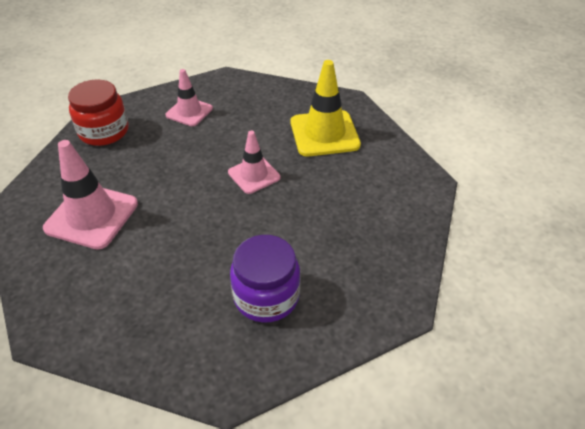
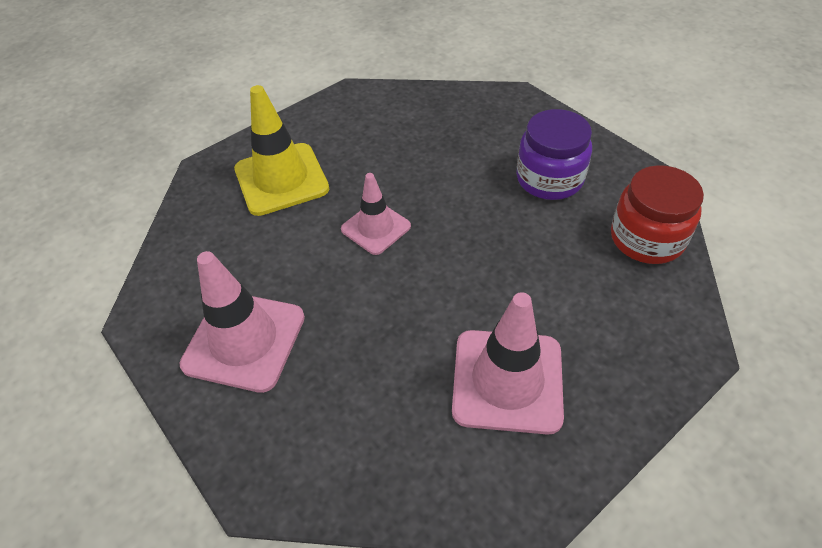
camera: 100 degrees left, 5 degrees up
red jar [68,79,129,146] -> red jar moved to [611,165,704,264]
pink traffic cone [165,69,213,126] -> pink traffic cone [180,251,305,393], size x1.62

